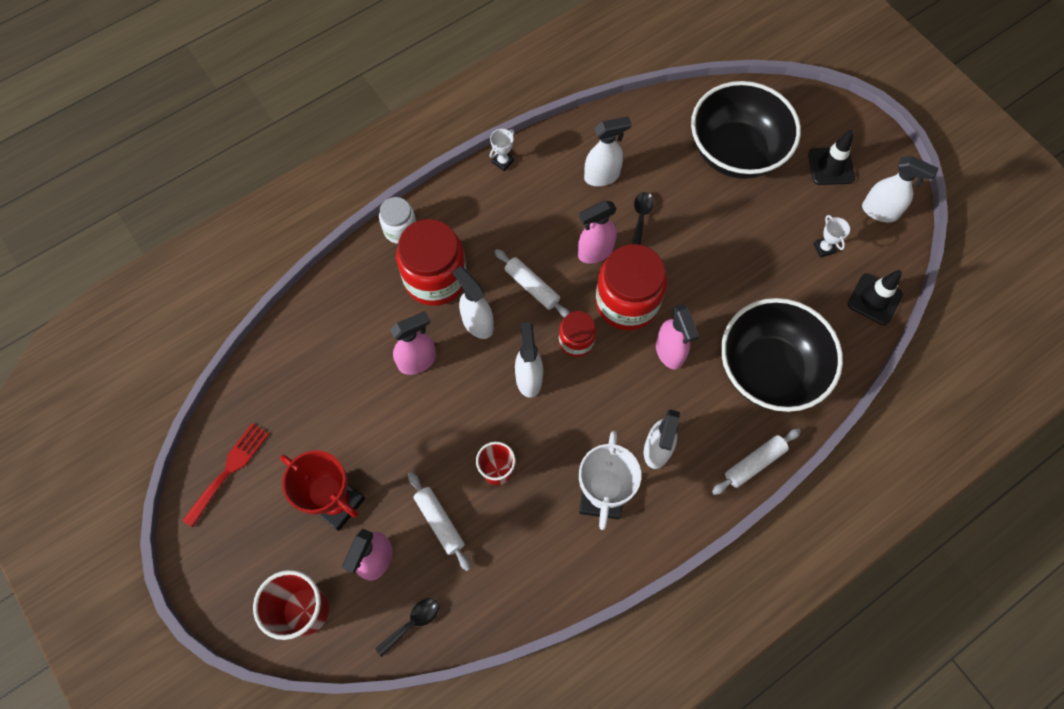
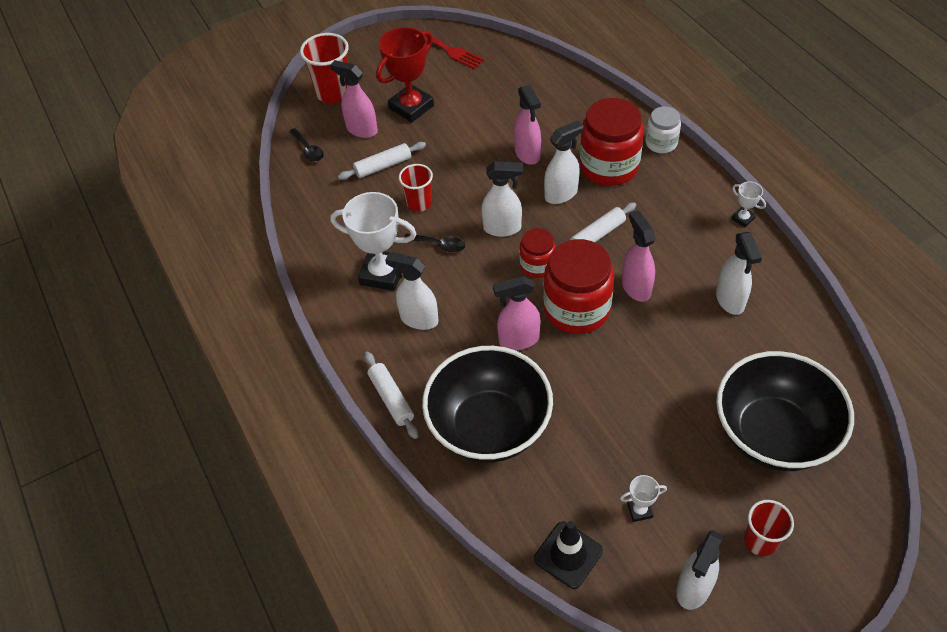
camera: 100 degrees right, 15 degrees down
black spoon [632,192,654,245] -> black spoon moved to [404,233,465,253]
black traffic cone [808,130,855,185] -> red cup [744,500,794,556]

